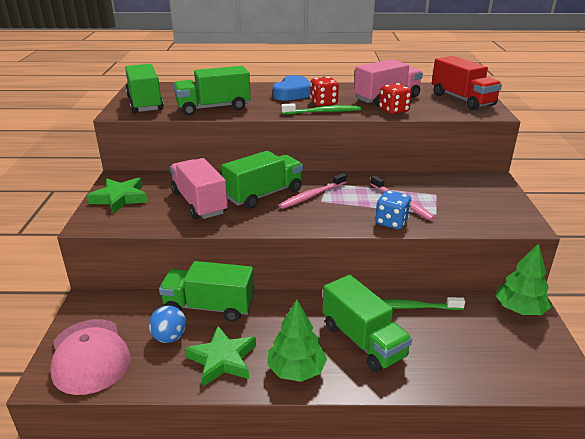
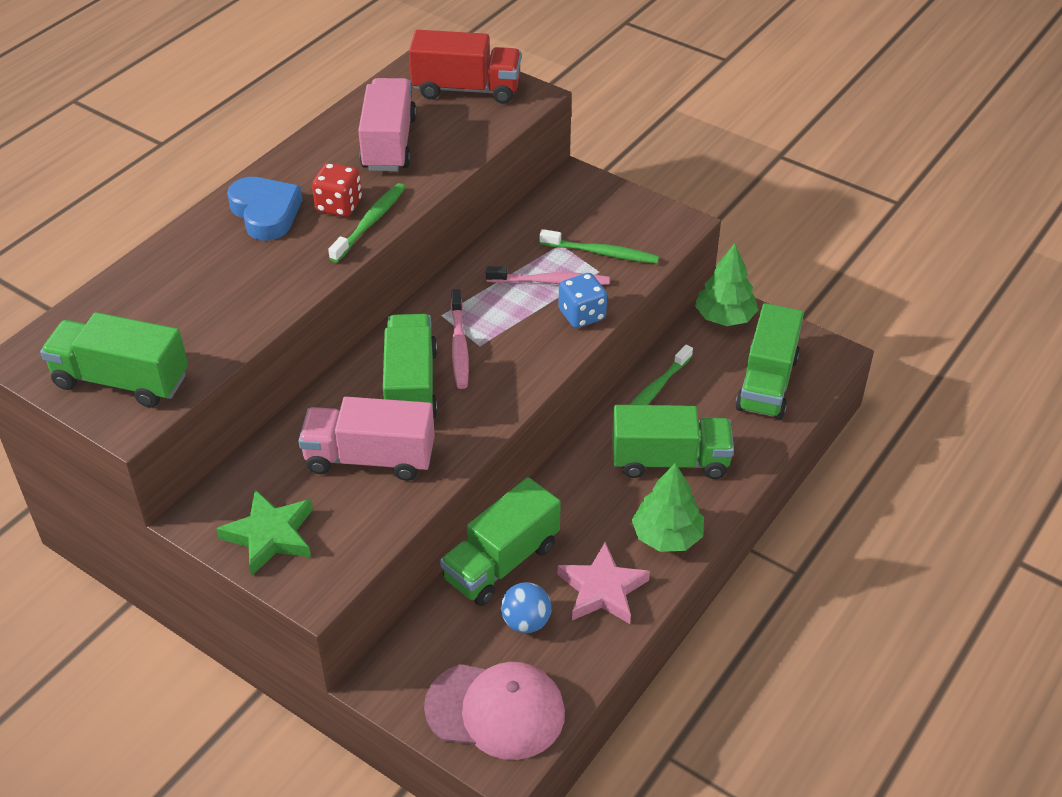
camera: 55 degrees left, 15 degrees up
green truck [173,66,251,116] -> green truck moved to [735,303,804,419]
green star [184,326,256,387] -> pink star [558,542,650,624]
red dice [379,83,412,114] -> none
none -> green toothbrush [540,229,659,264]

